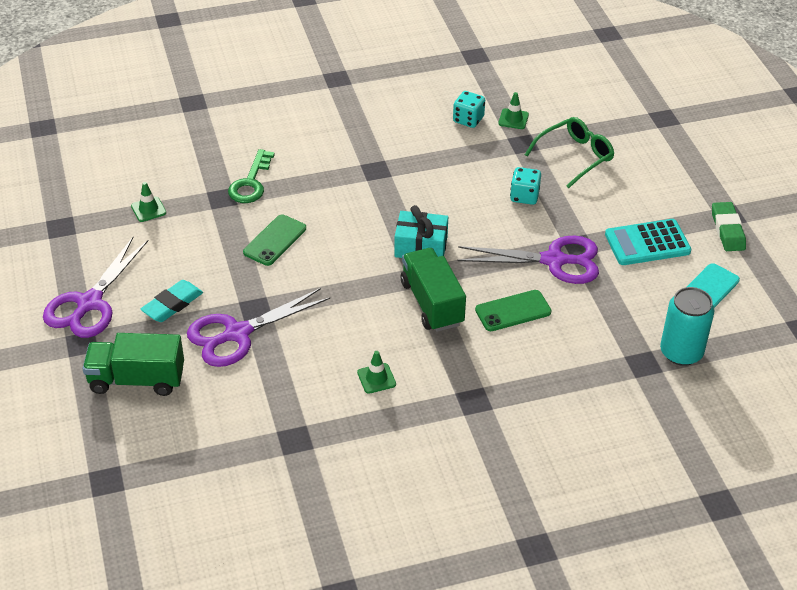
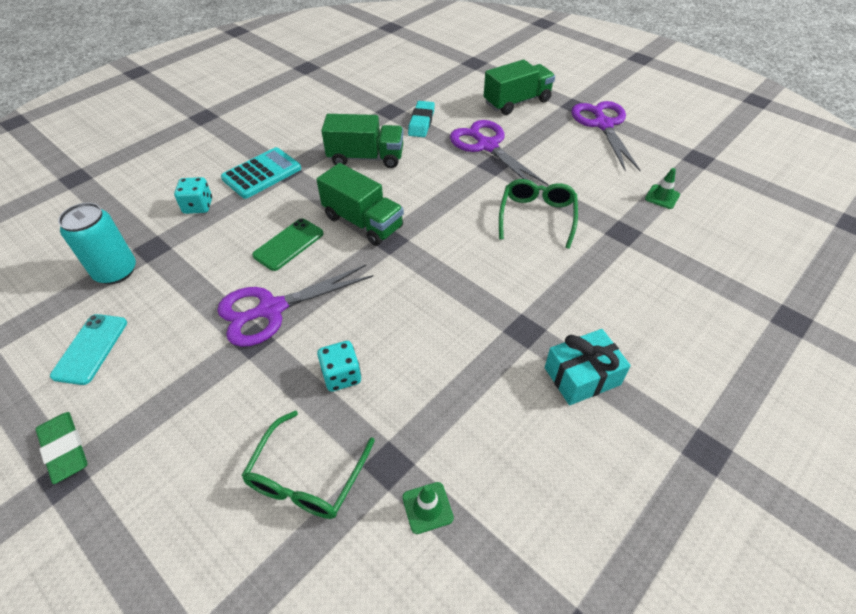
camera: 150 degrees right, 5 degrees up
turquoise eraser [140,280,203,322] -> turquoise eraser moved to [408,101,435,137]
purple scissors [187,288,330,367] -> purple scissors turned 60 degrees counterclockwise [450,120,548,185]
green key [228,149,275,203] -> none
green phone [243,214,306,266] -> green glasses [499,179,578,249]
green traffic cone [357,351,396,394] -> green truck [321,114,403,168]
turquoise gift [394,205,448,258] -> turquoise gift moved to [545,329,631,405]
turquoise dice [453,91,485,128] -> turquoise dice moved to [174,177,212,214]
turquoise calculator [605,219,691,265] -> turquoise calculator moved to [221,147,301,199]

